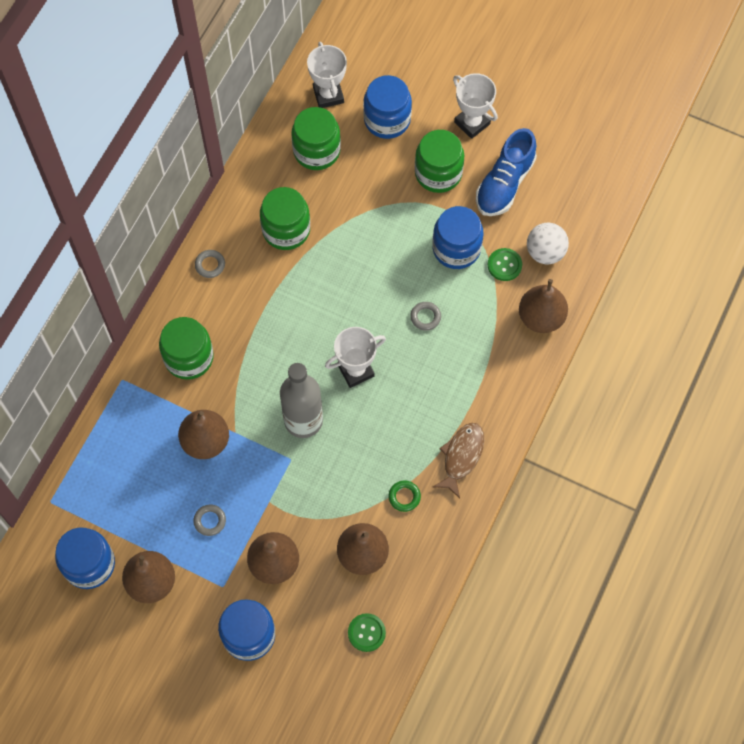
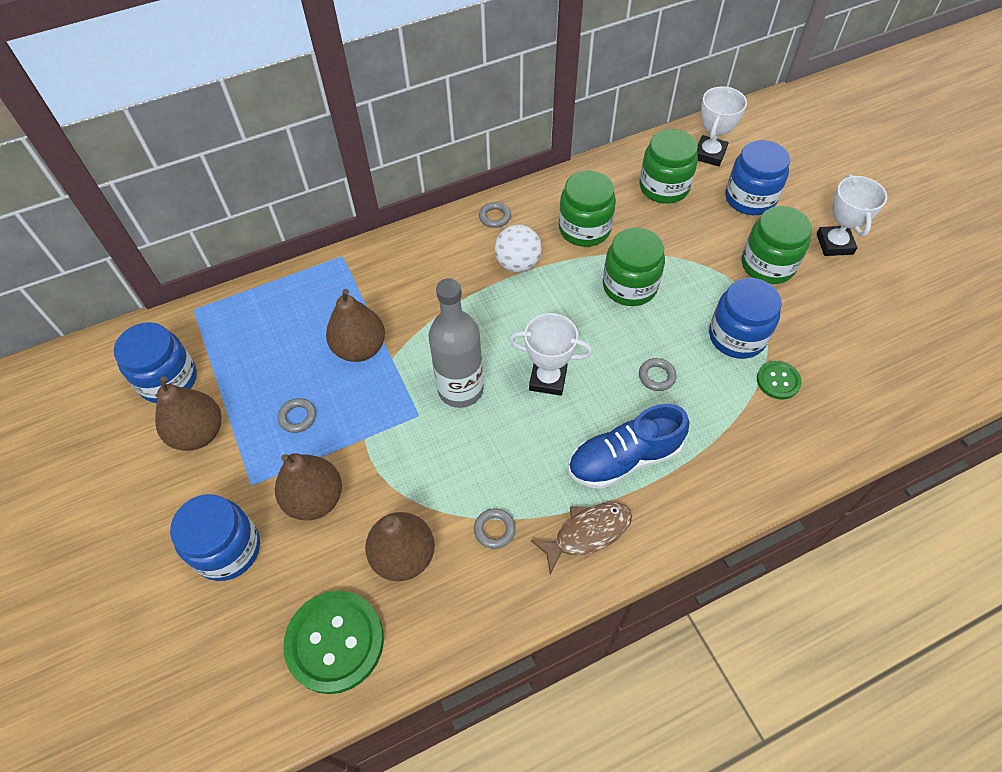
camera: 40 degrees right, 10 degrees down
green jar [159,317,214,380] -> green jar moved to [603,227,665,306]
green button [348,613,386,652] -> green button [283,591,384,694], size x1.91
green ring [388,481,421,512] -> grey ring [474,508,516,549]
blue shoe [476,128,537,216] -> blue shoe moved to [568,404,689,489]
brown pear [519,279,568,333] -> none
white ball [527,223,569,265] -> white ball moved to [495,224,542,272]

